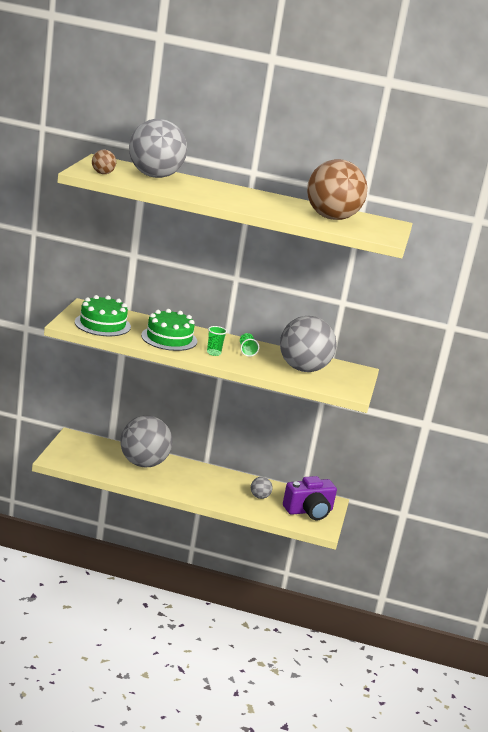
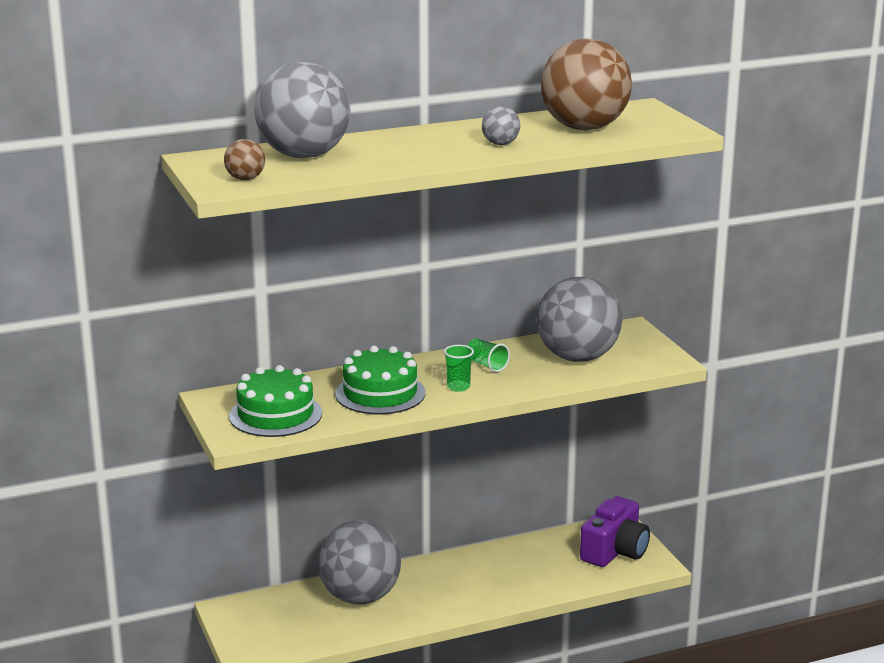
camera: 30 degrees left, 0 degrees up
grey ball [251,477,273,499] -> grey ball moved to [482,106,520,145]

